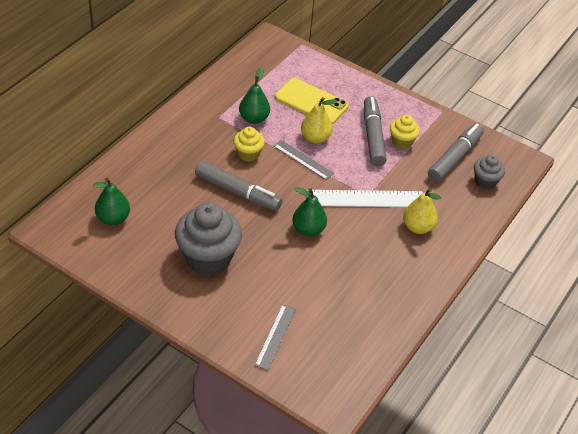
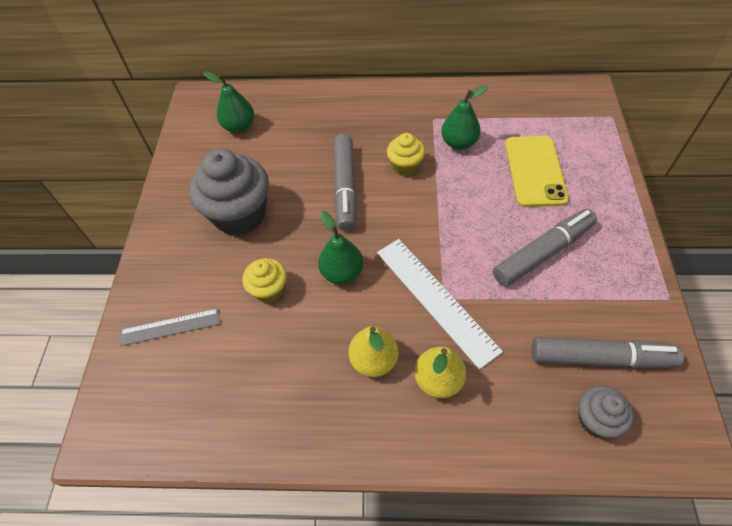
camera: 65 degrees right, 10 degrees up
grey ruler [274,140,334,180] -> none
yellow pear [301,97,338,143] -> yellow pear moved to [348,326,398,377]
yellow cupcake [390,115,420,149] -> yellow cupcake moved to [242,258,286,303]

